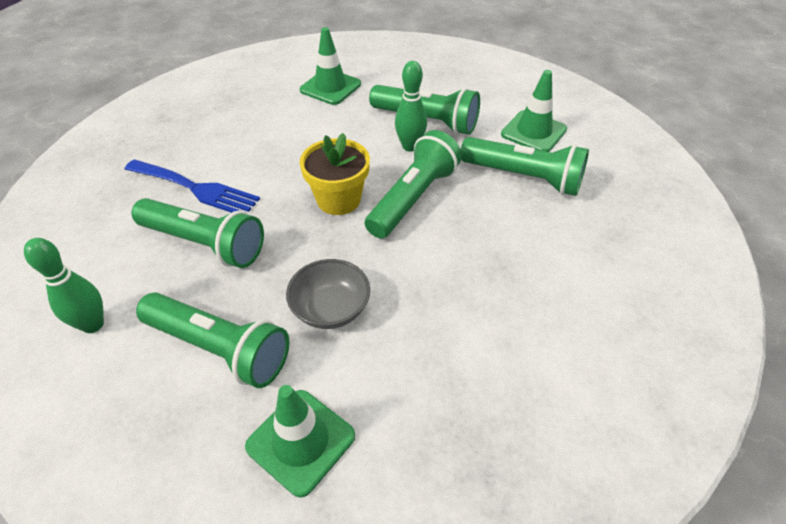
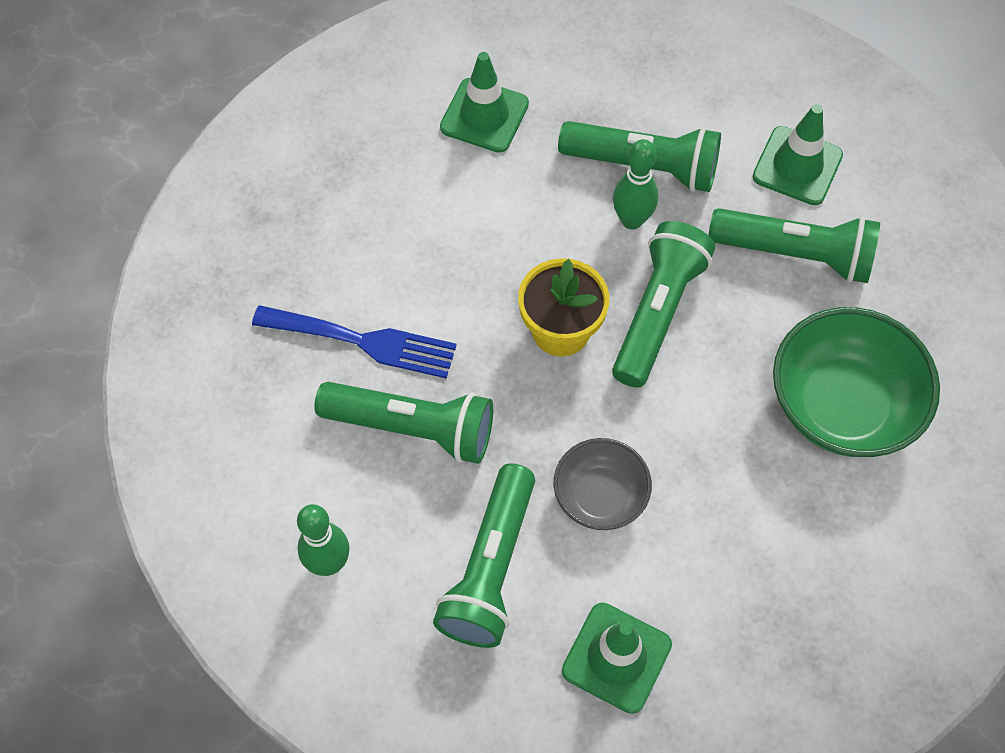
camera: 10 degrees left, 15 degrees up
green flashlight [136,292,289,388] -> green flashlight turned 90 degrees clockwise [433,463,535,648]
none -> green bowl [773,307,940,457]

